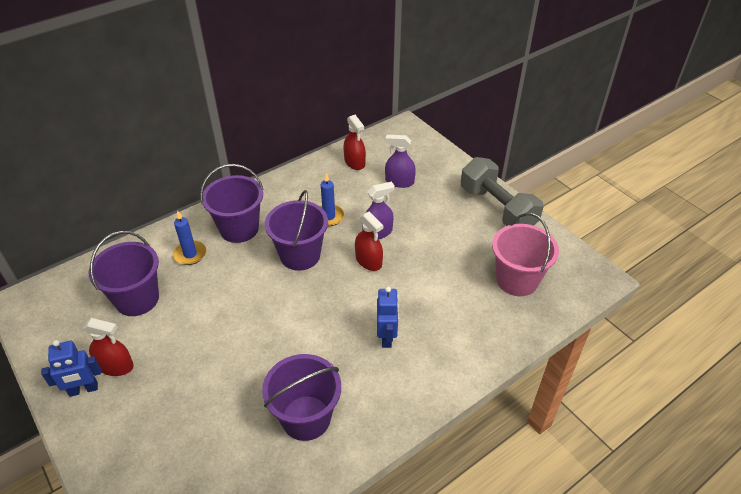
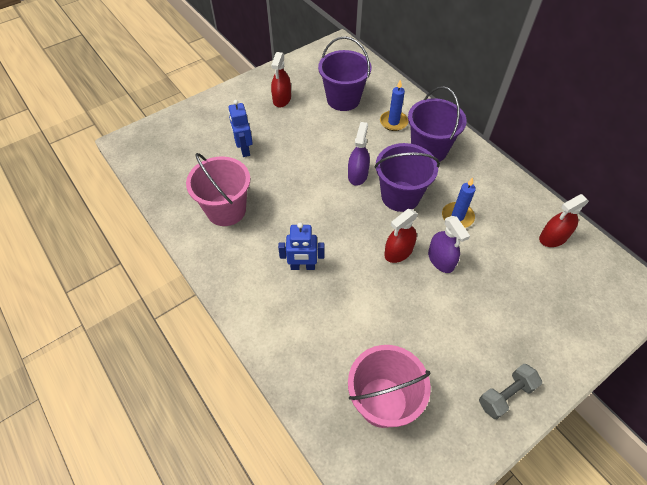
camera: 90 degrees right, 10 degrees up
blue robot [41,340,101,397] -> blue robot moved to [228,100,253,157]
purple bucket [262,354,341,441] -> pink bucket [186,153,250,226]
purple spray bottle [385,135,416,188] -> purple spray bottle moved to [348,122,370,186]
grey dumbbell [461,157,544,226] -> grey dumbbell [479,364,542,419], size x0.54

